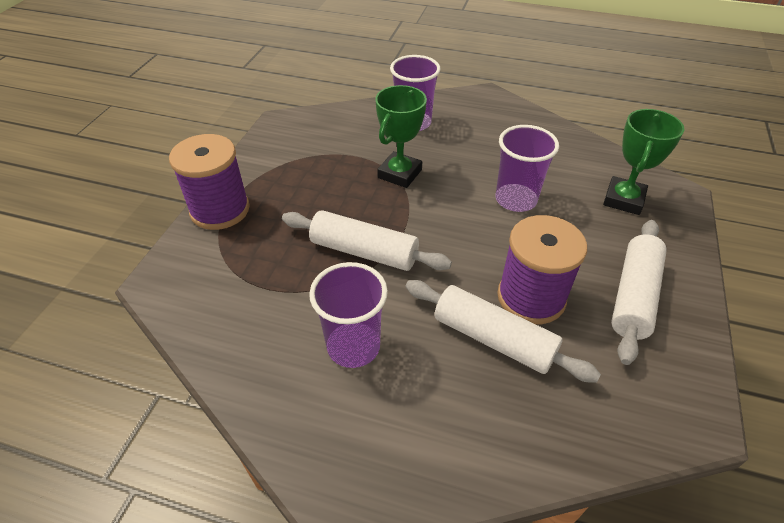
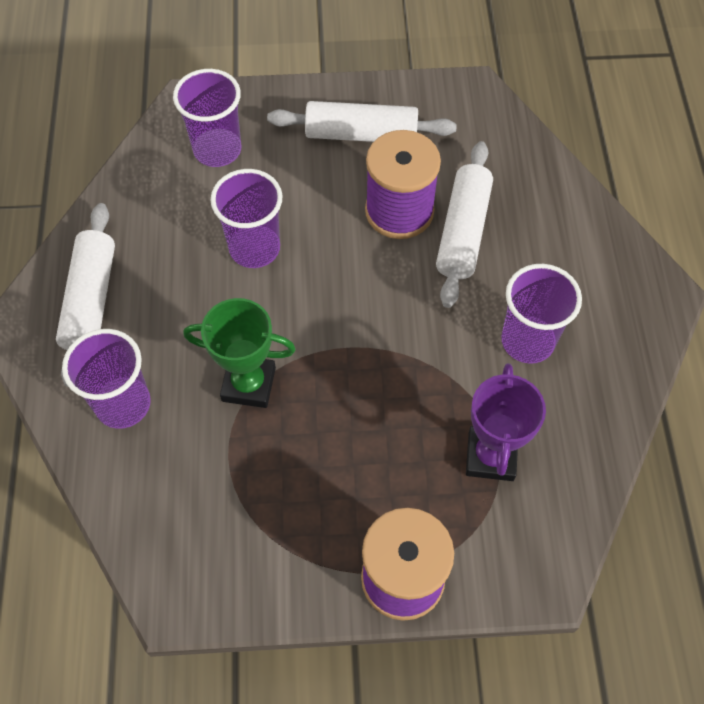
camera: 110 degrees left, 15 degrees up
white rolling pin [282,210,452,271] -> white rolling pin moved to [56,203,115,387]
green trophy [603,109,684,215] -> purple cup [173,69,241,167]
none -> purple trophy [466,363,546,481]

